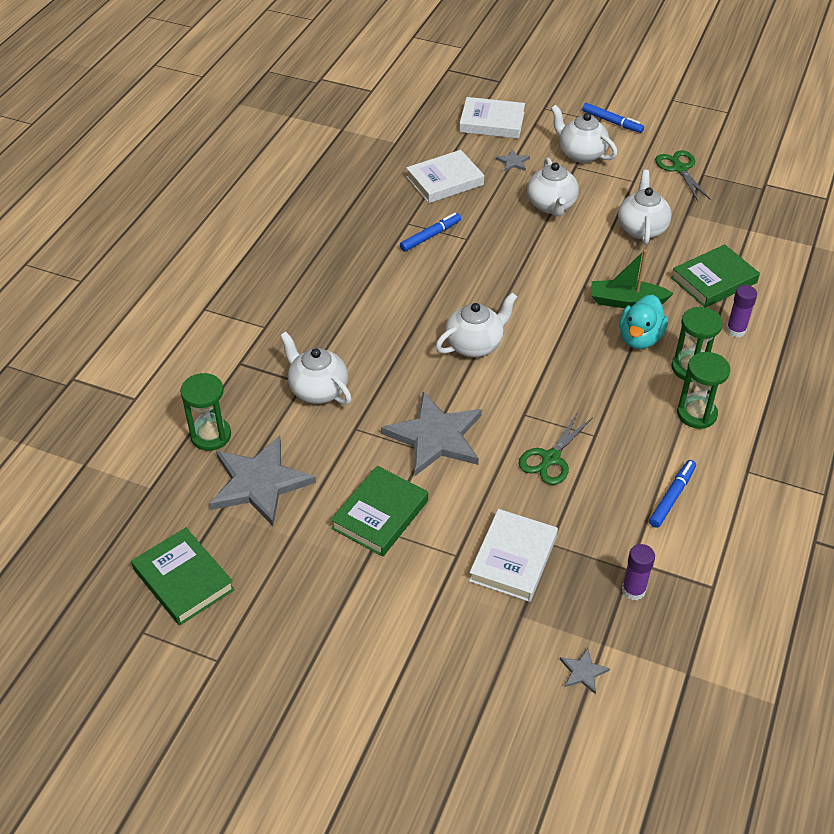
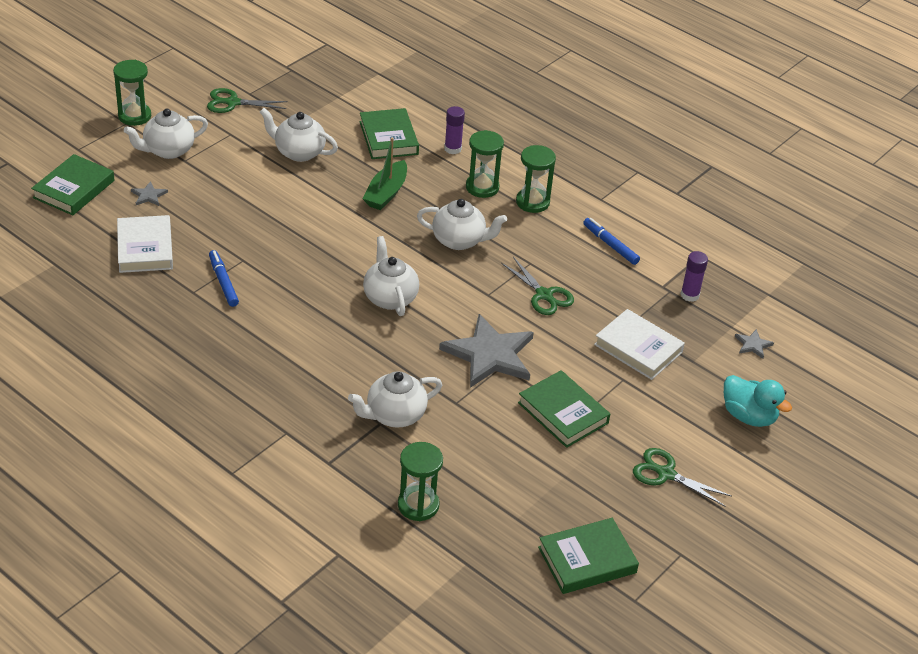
camera: 75 degrees left, 5 degrees down
grey star [209,436,316,526] -> none
white book [459,97,525,139] -> green book [31,154,114,215]
white teapot [527,158,579,216] -> white teapot moved to [417,199,507,250]
blue marker [582,103,644,133] -> green hourglass [113,60,151,126]
turquoise duck [619,295,668,349] -> turquoise duck moved to [724,375,792,427]
none -> green scissors [633,448,732,507]

